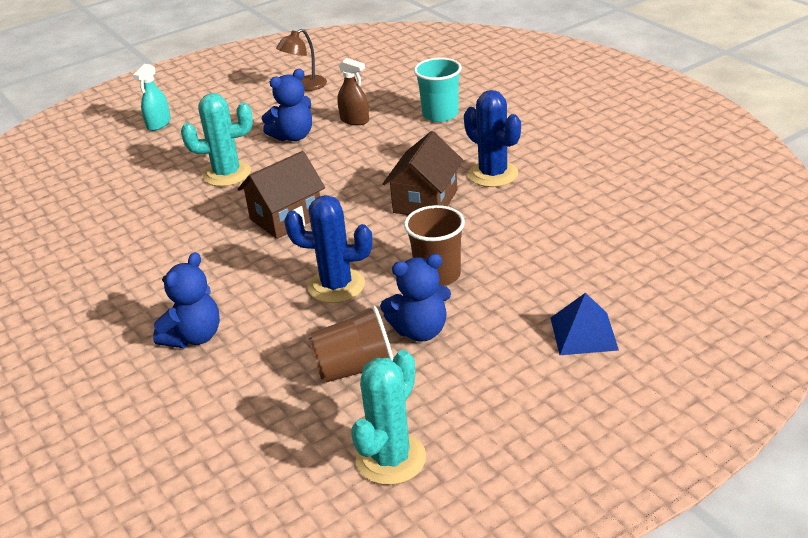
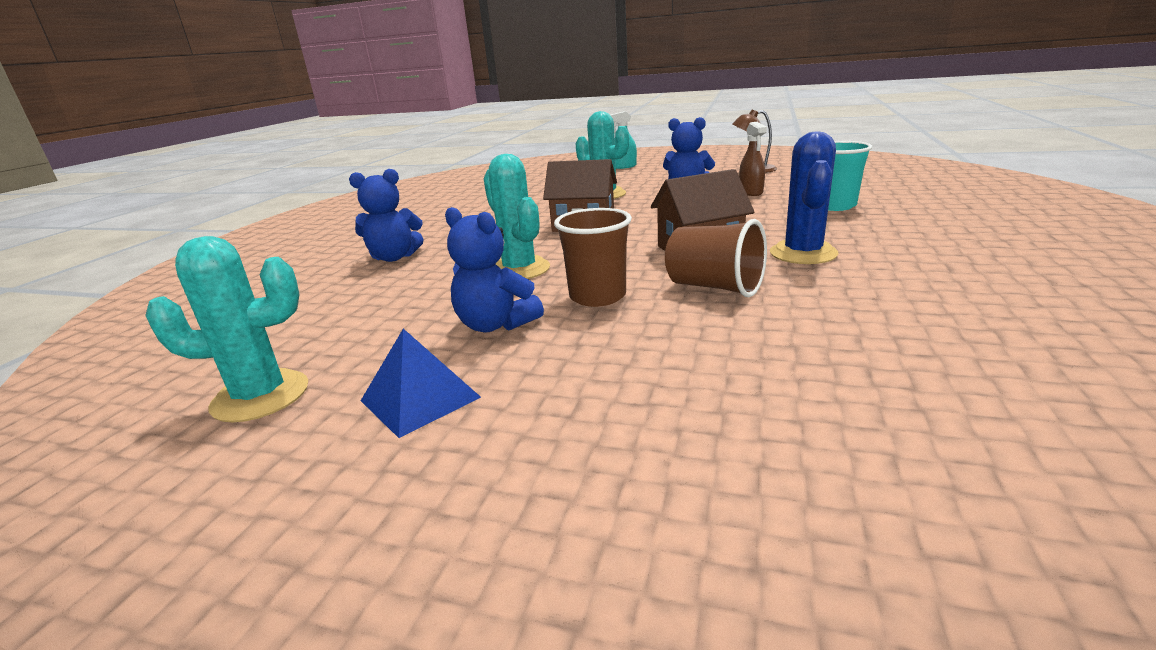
camera: 50 degrees right, 10 degrees down
blue cactus [284,195,373,303] -> turquoise cactus [484,154,550,279]
brown cup [308,305,393,382] -> brown cup moved to [665,219,767,297]
blue pyramid [550,293,619,355] -> blue pyramid moved to [361,329,481,438]

